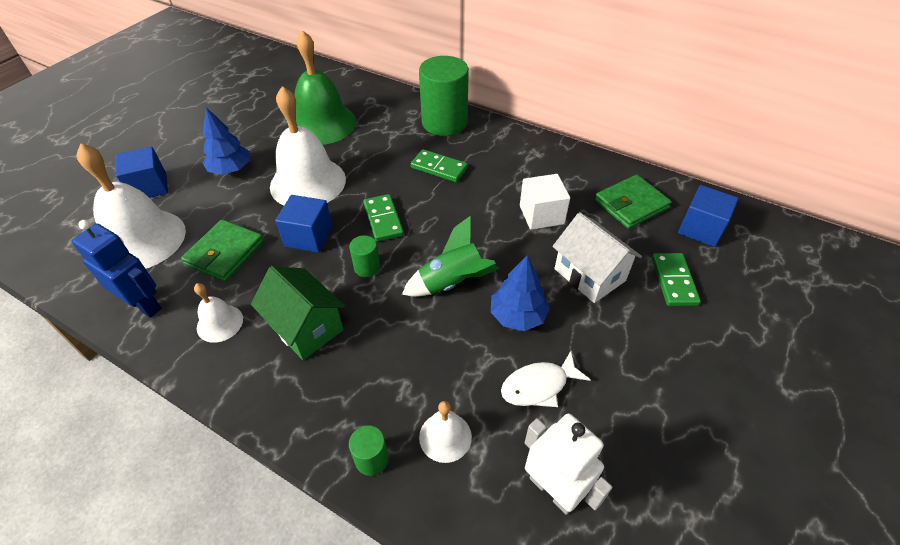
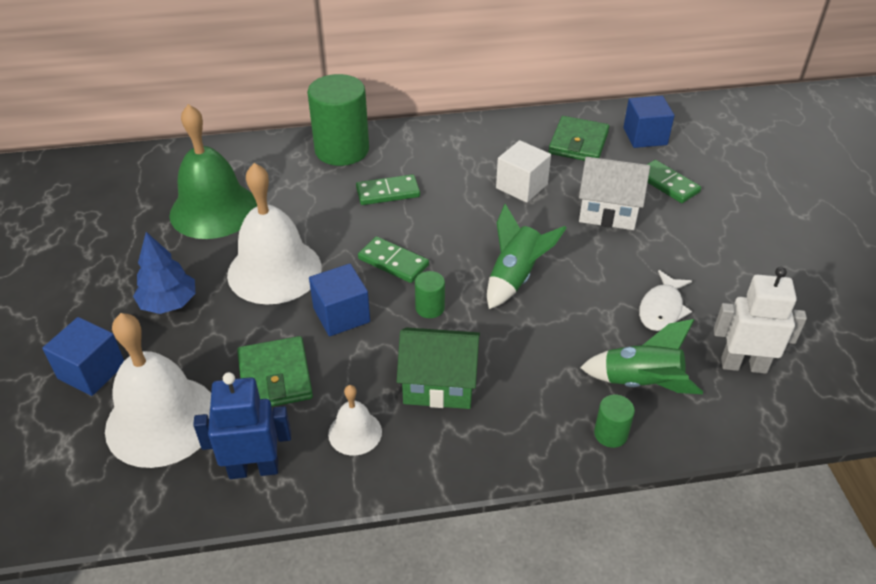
camera: 40 degrees left, 5 degrees down
white bell [419,401,472,463] -> green rocket [580,319,703,394]
blue tree [491,255,550,331] -> none

